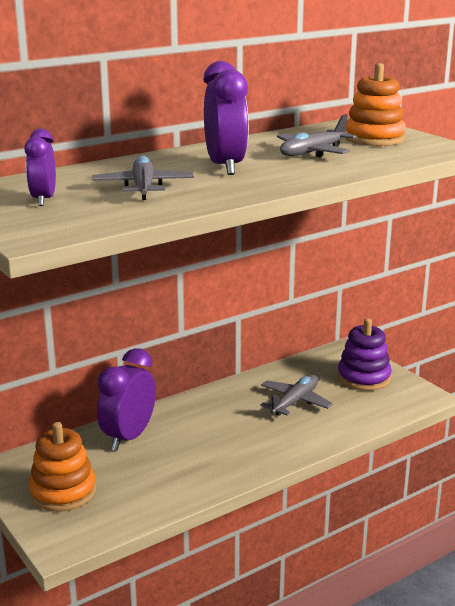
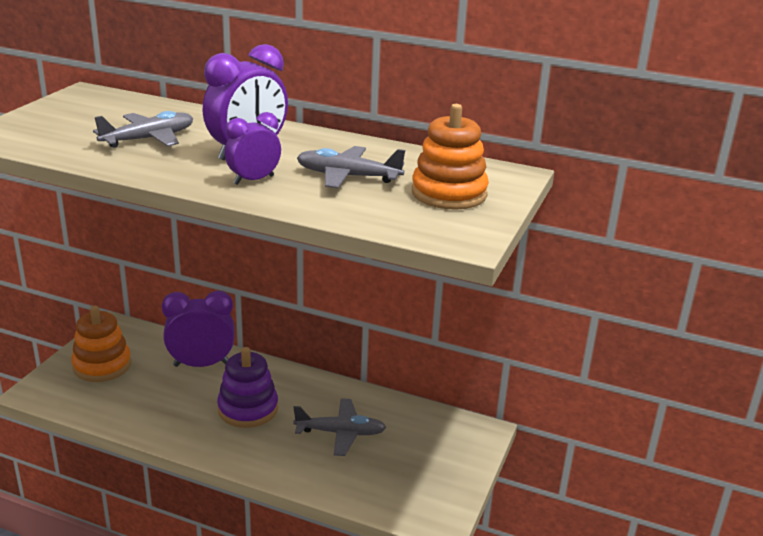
camera: 55 degrees right, 5 degrees up
purple clock [24,129,56,206] -> purple clock moved to [225,112,281,185]
purple stacking toy [337,318,392,391] -> purple stacking toy moved to [217,347,278,428]

